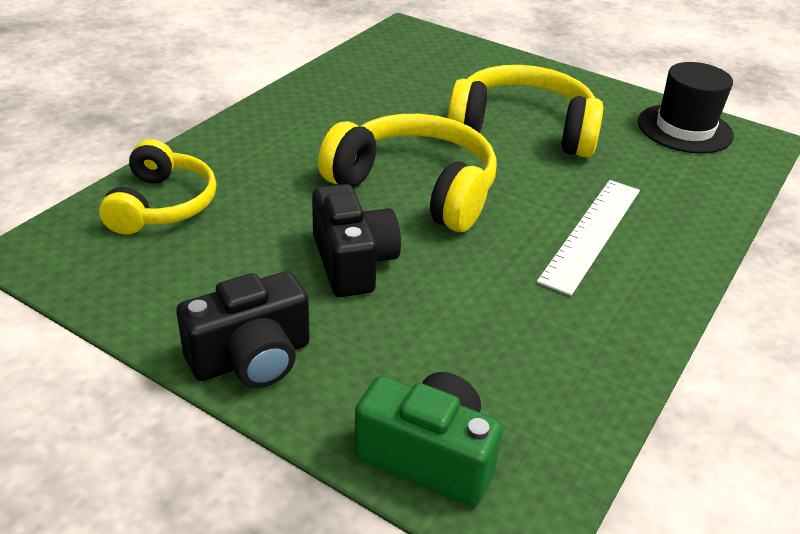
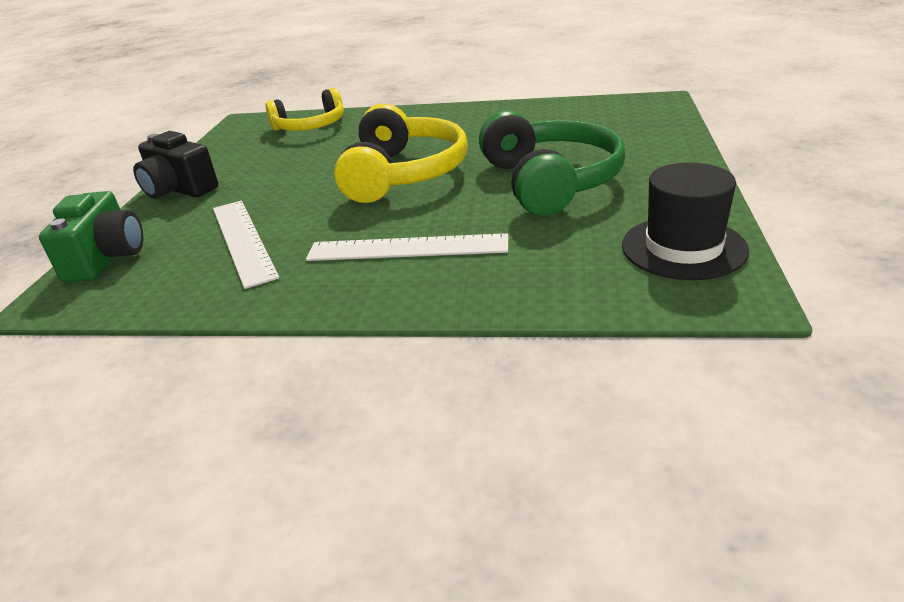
camera: 70 degrees right, 5 degrees down
black camera [312,184,401,297] -> none
yellow headphones [447,65,603,158] -> green headphones [479,110,625,216]
none -> white ruler [213,201,279,289]

